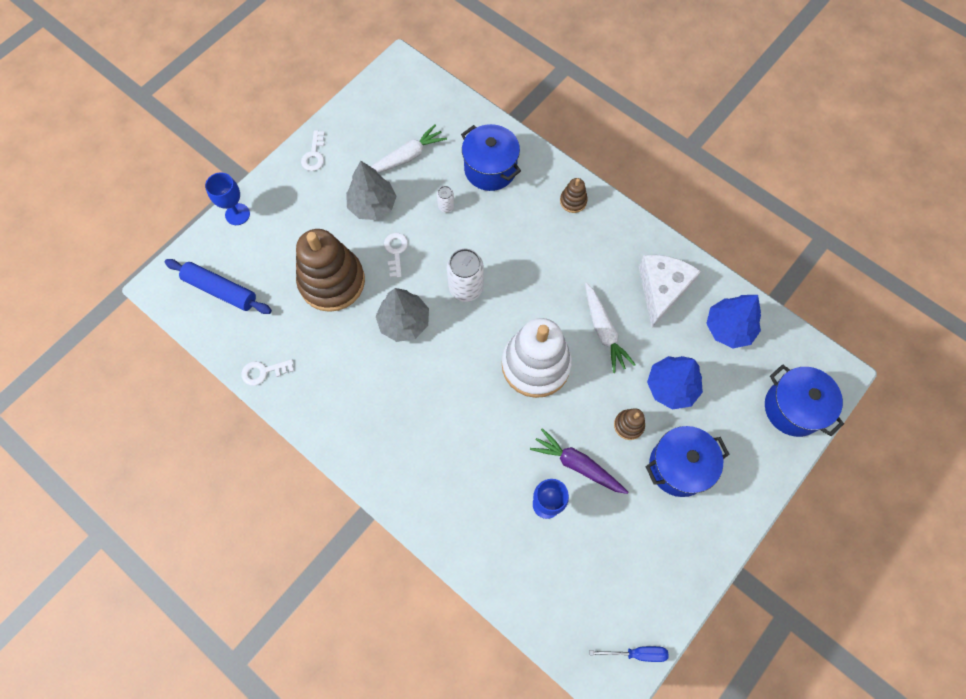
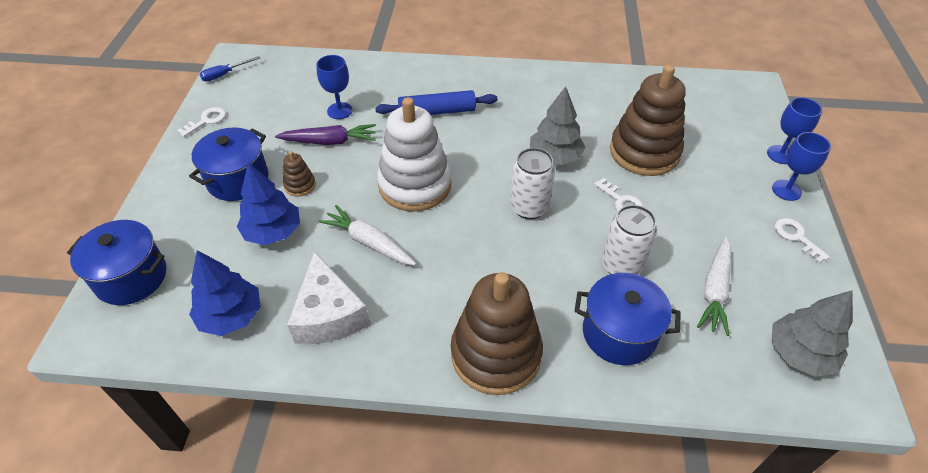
camera: 145 degrees right, 20 degrees down
blue rolling pin [165,259,272,314] -> blue rolling pin moved to [375,90,497,115]
white key [241,359,294,386] -> white key moved to [177,107,226,137]
grey tree [346,161,397,220] -> grey tree moved to [772,290,853,377]
white can [437,186,454,213] -> white can [601,205,657,275], size x2.02
brown stacking toy [560,178,588,213] -> brown stacking toy [451,272,543,395], size x2.34
none -> blue goblet [772,132,831,201]

